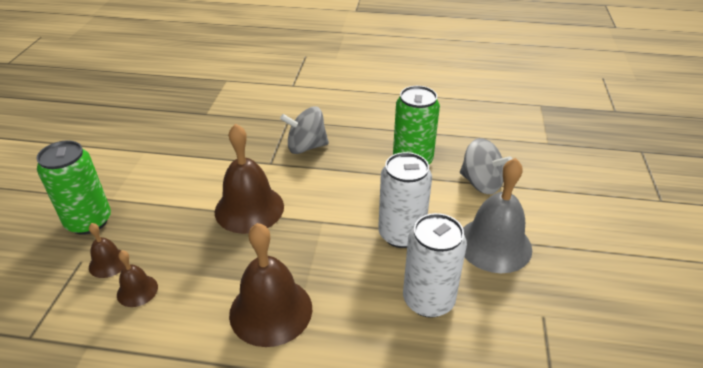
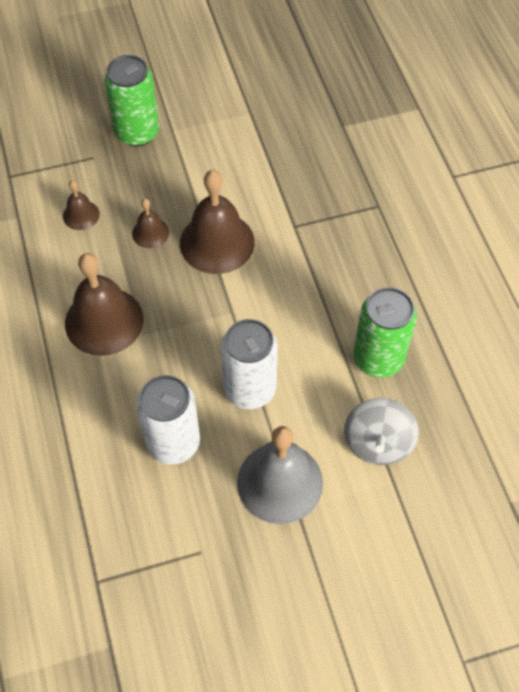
camera: 65 degrees right, 20 degrees up
brown bell [89,223,125,278] -> brown bell moved to [132,198,169,248]
grey spinning top [280,106,329,154] -> none

